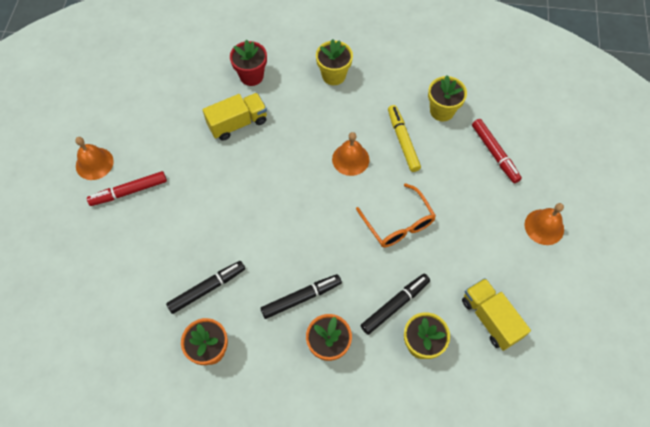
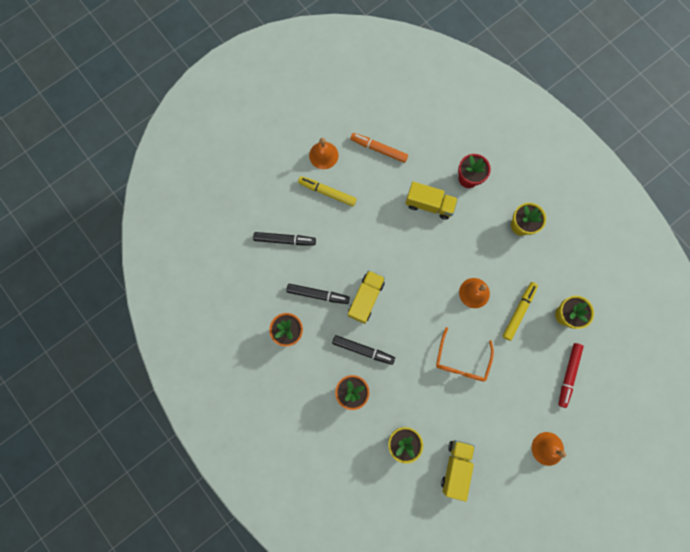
camera: 45 degrees right, 15 degrees up
red marker [87,171,167,206] -> yellow marker [298,176,357,206]
black marker [361,274,430,335] -> black marker moved to [253,232,316,246]
none -> yellow truck [348,270,385,324]
none -> orange marker [350,133,408,163]

